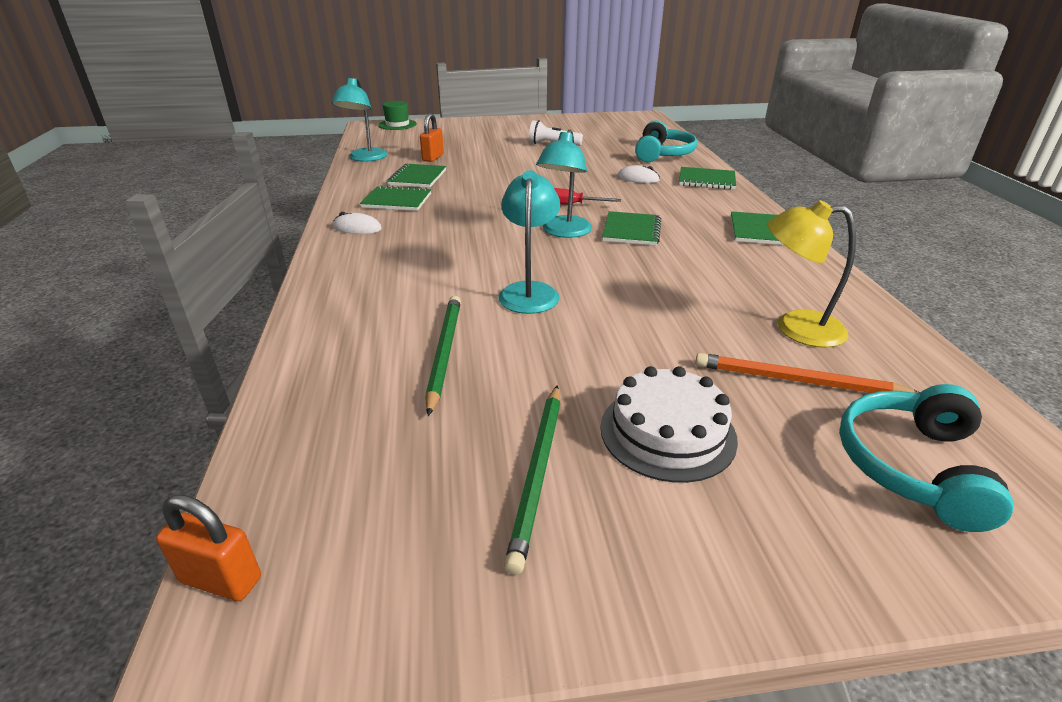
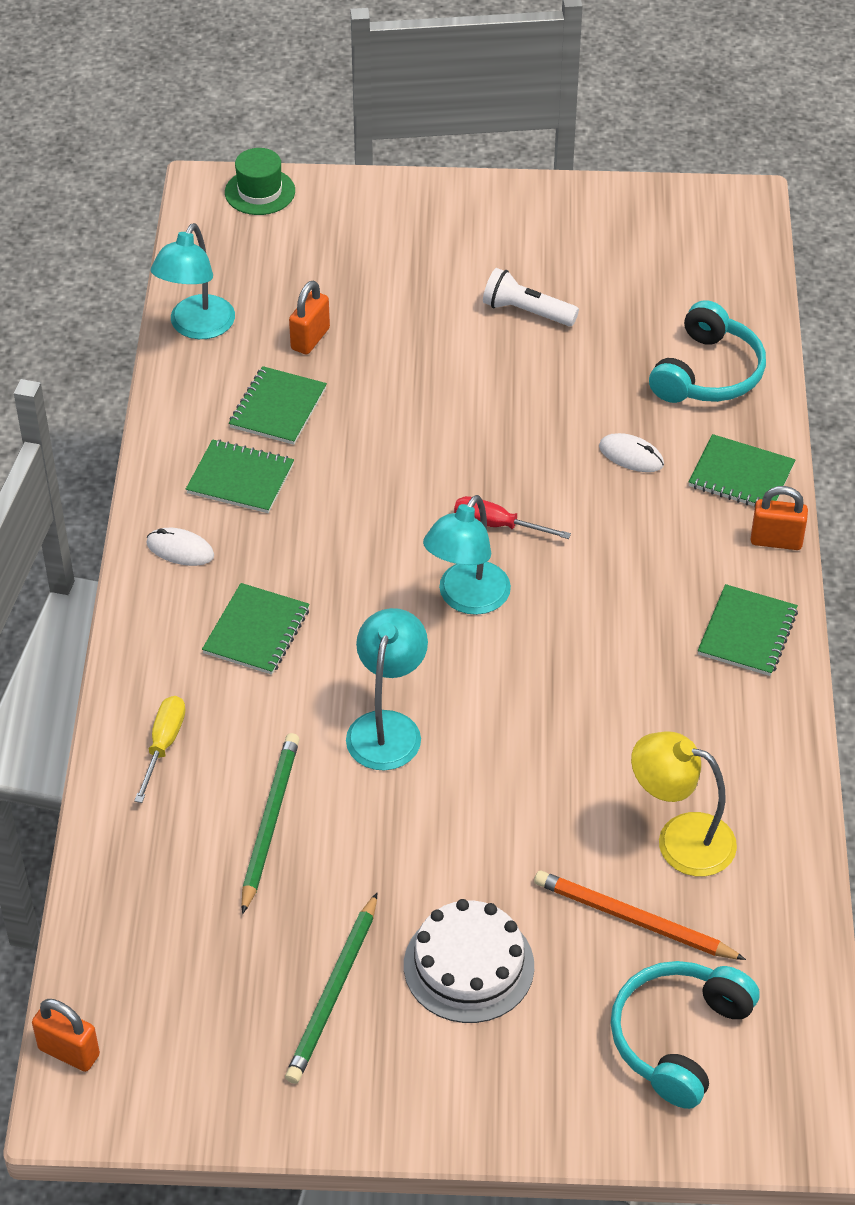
camera: 10 degrees right, 15 degrees up
green notebook [602,211,661,245] -> green notebook moved to [202,583,310,675]
none -> yellow screwdriver [134,696,186,803]
none -> orange padlock [751,486,808,550]

